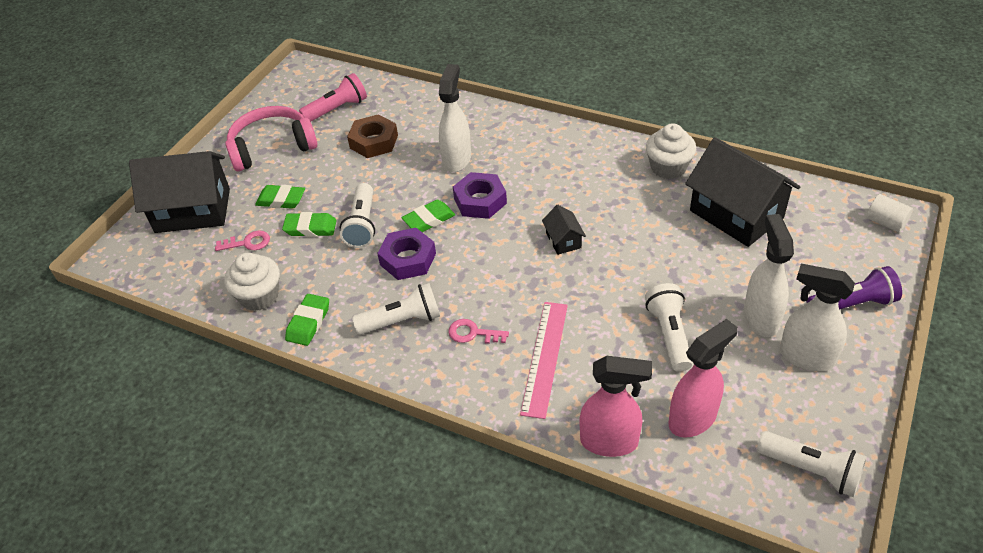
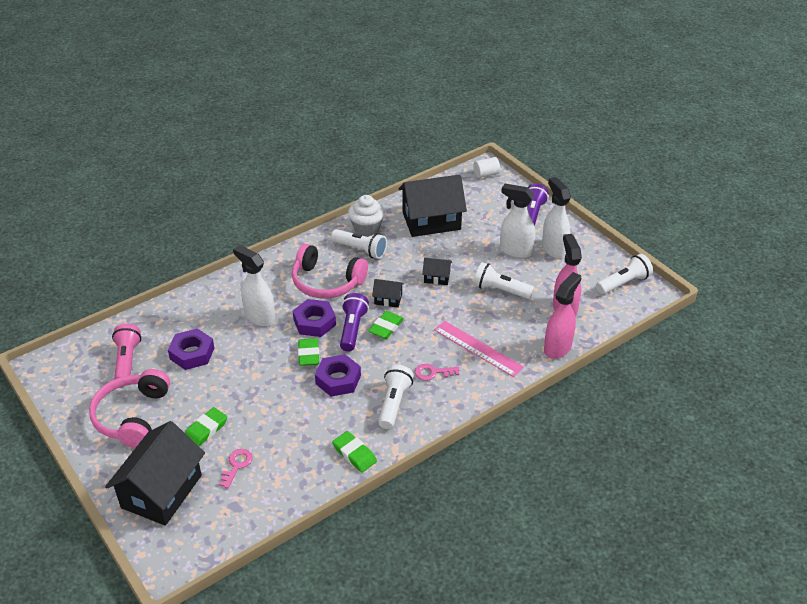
camera: 65 degrees left, 5 degrees down
white cupcake [224,253,280,311] -> none
green eraser [282,212,337,237] -> green eraser moved to [368,311,404,339]
white flashlight [340,183,375,248] -> white flashlight moved to [331,229,387,259]
brown nut [347,114,398,158] -> purple nut [168,328,214,370]
pink key [449,319,509,344] -> pink key turned 45 degrees clockwise [415,364,460,381]
white spray bottle [780,264,855,371] -> white spray bottle turned 105 degrees clockwise [542,177,571,259]
none -> pink headphones [292,244,368,298]
none -> purple flashlight [340,293,369,352]
none -> black house [422,258,452,285]

